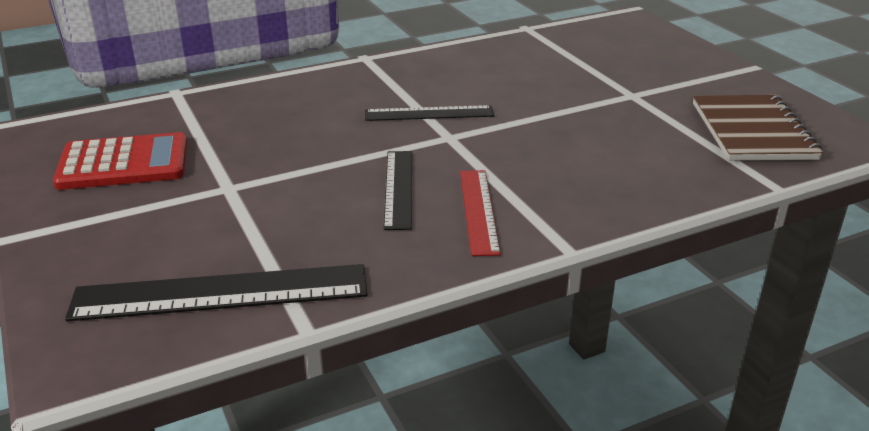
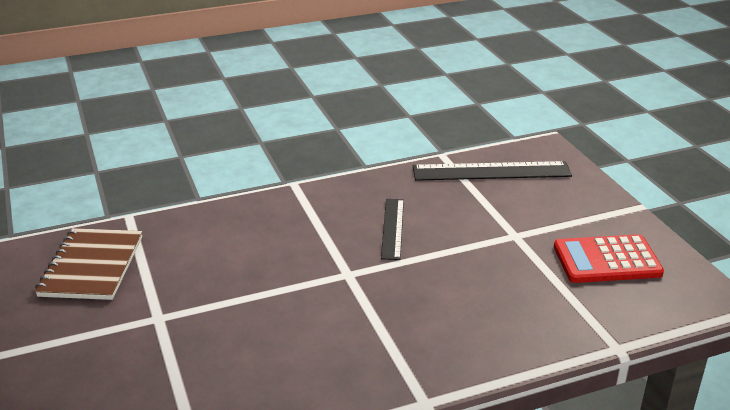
camera: 175 degrees left, 0 degrees up
black ruler [365,105,494,121] -> none
red ruler [460,170,501,256] -> none

